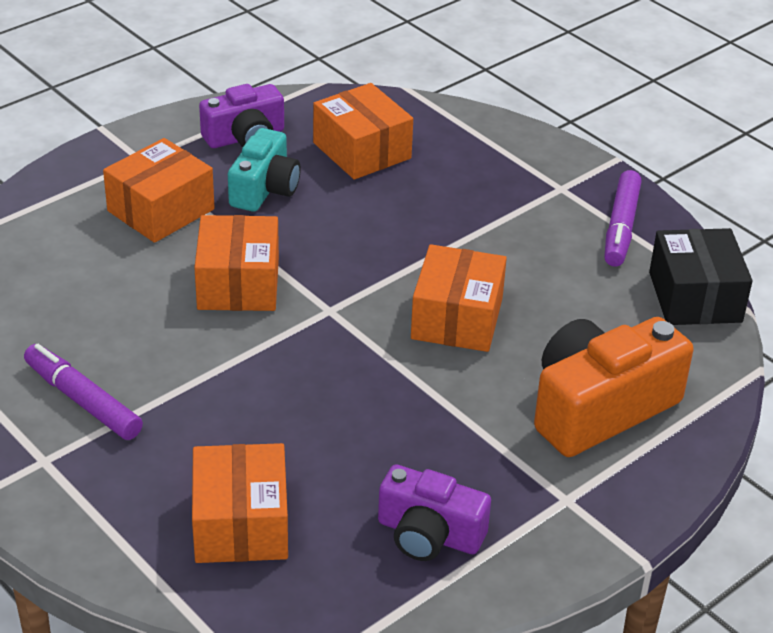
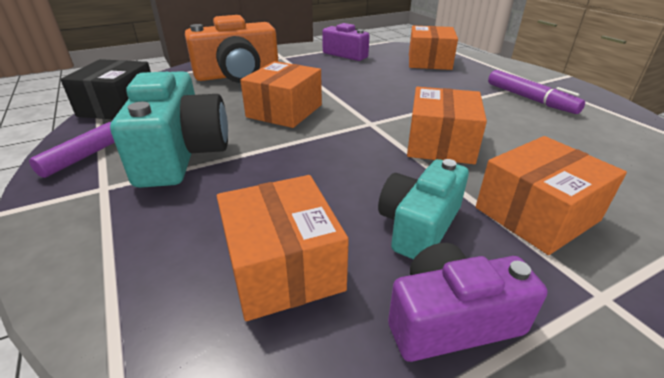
camera: 165 degrees left, 5 degrees down
none -> turquoise camera [110,71,228,188]

